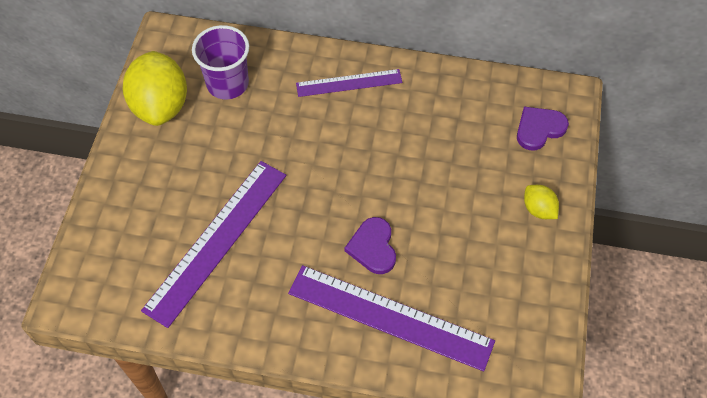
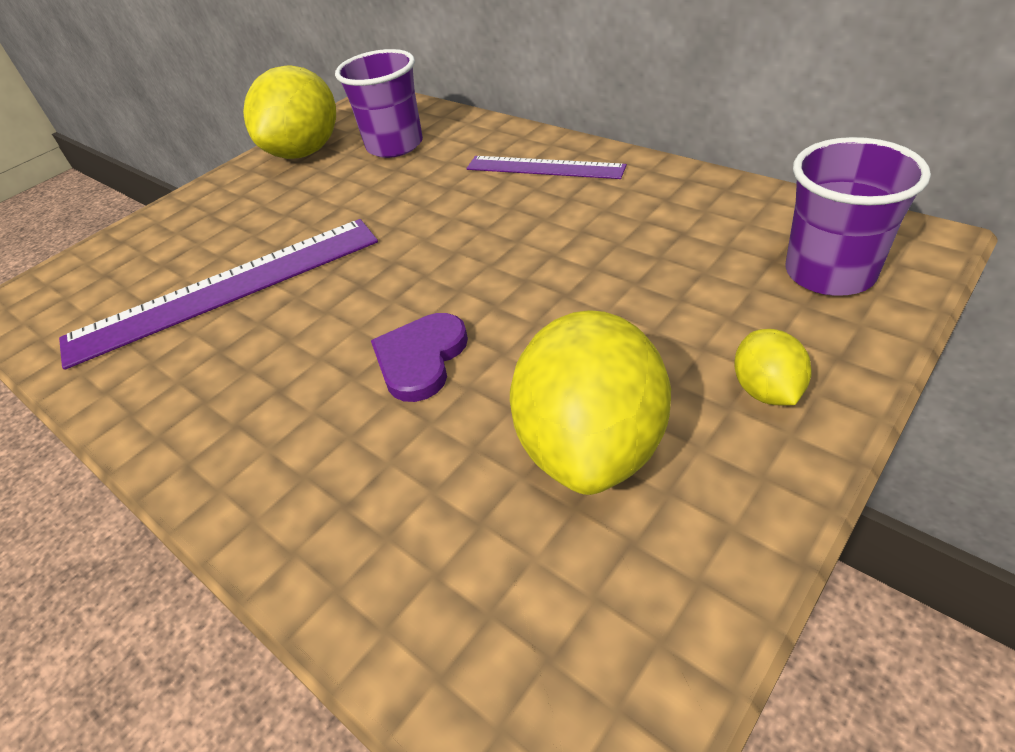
camera: 35 degrees right, 15 degrees down
purple ruler [288,265,495,371] -> none
purple heart [517,107,569,151] -> purple cup [785,137,931,296]
none -> yellow lemon [510,310,671,495]

